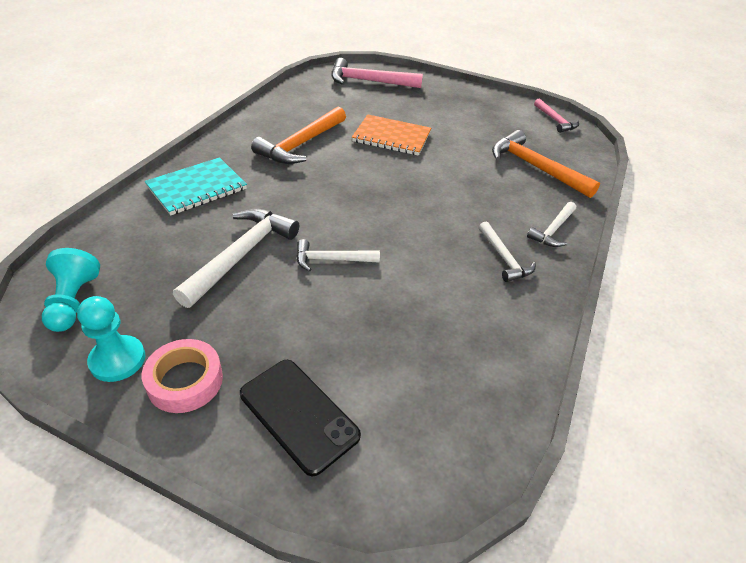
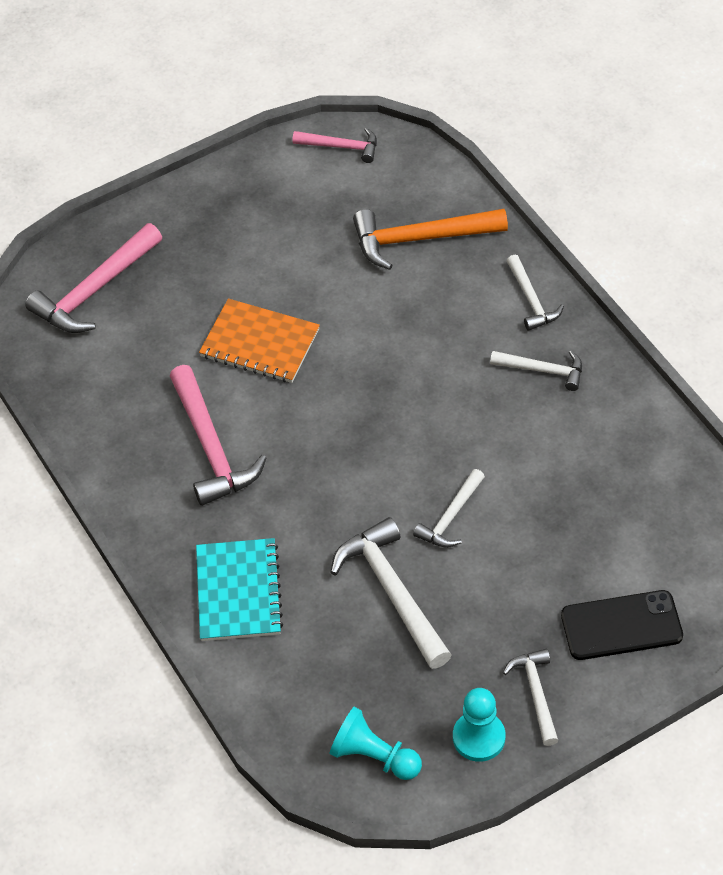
camera: 50 degrees left, 10 degrees up
pink tape [142,339,223,413] -> white hammer [503,649,558,746]
orange hammer [251,107,346,164] -> pink hammer [170,365,266,506]
orange notebook [352,114,431,156] -> orange notebook turned 60 degrees clockwise [199,298,320,383]

